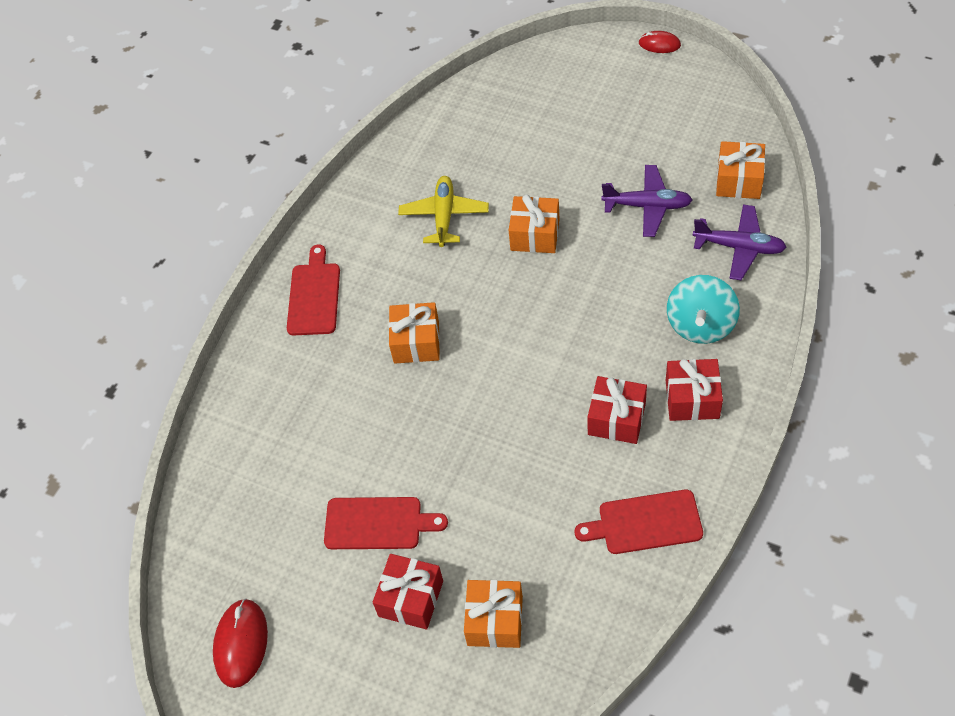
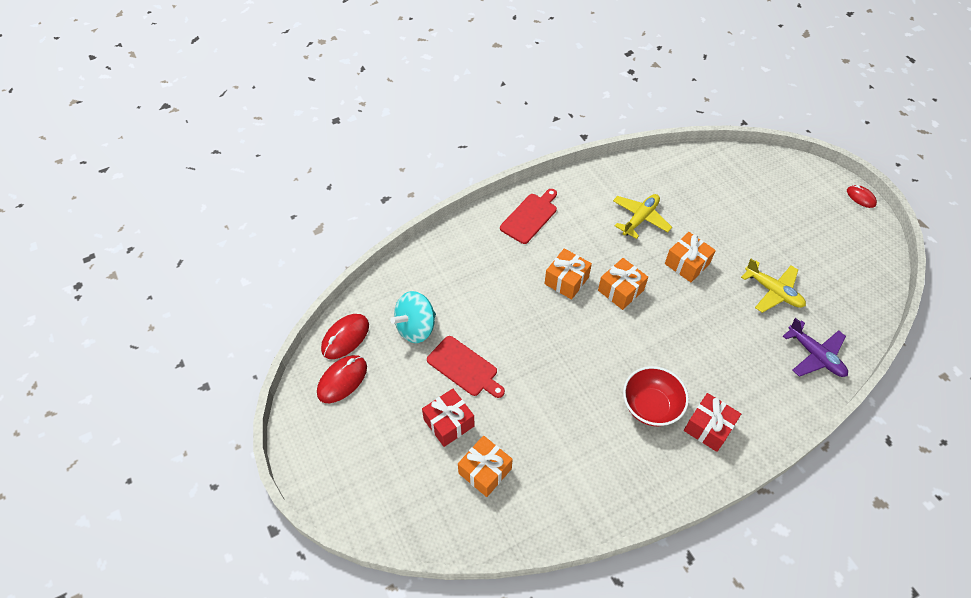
camera: 30 degrees right, 0 degrees up
red cutting board [575,489,703,554] -> none
red gift [588,376,647,444] -> red bowl [623,366,689,426]
purple plane [602,165,692,237] -> yellow plane [741,259,806,313]
turquoise spinning top [667,275,740,344] -> turquoise spinning top moved to [390,291,436,343]
orange gift [716,141,765,199] -> orange gift moved to [598,258,648,310]
none -> red mouse [321,314,369,359]

